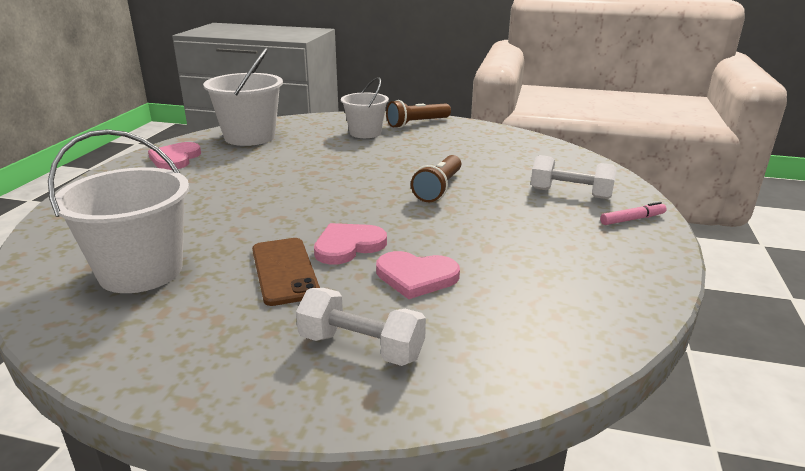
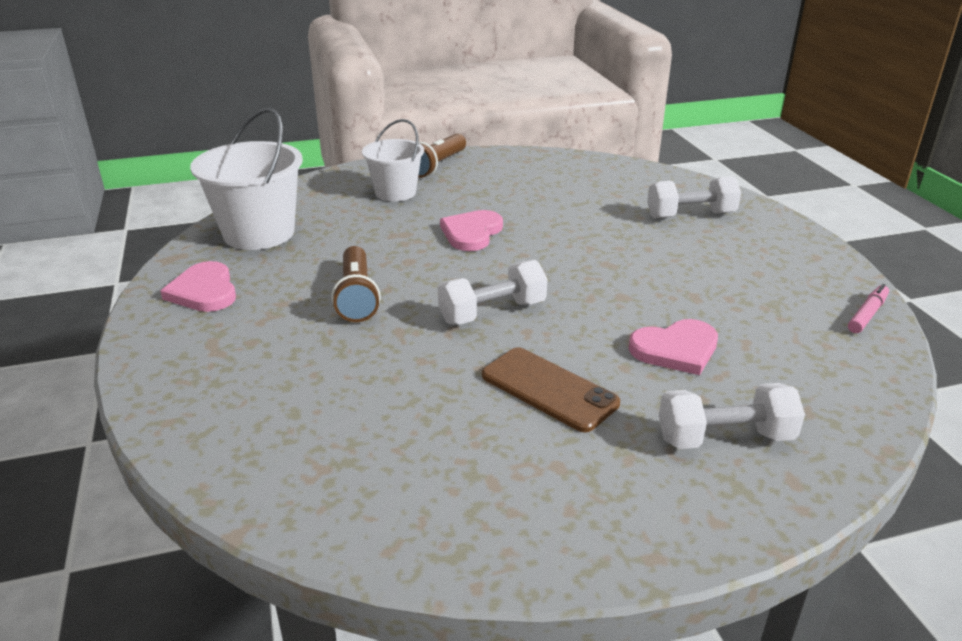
camera: 30 degrees left, 5 degrees up
white bucket [48,129,189,293] -> none
pink heart [314,223,387,264] -> pink heart moved to [440,210,503,251]
brown flashlight [411,155,461,202] -> brown flashlight moved to [332,246,381,322]
pink marker [600,202,667,225] -> pink marker moved to [848,284,889,333]
none -> white dumbbell [438,260,547,325]

